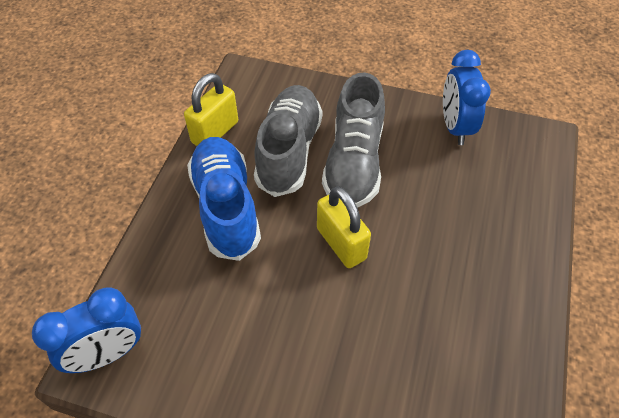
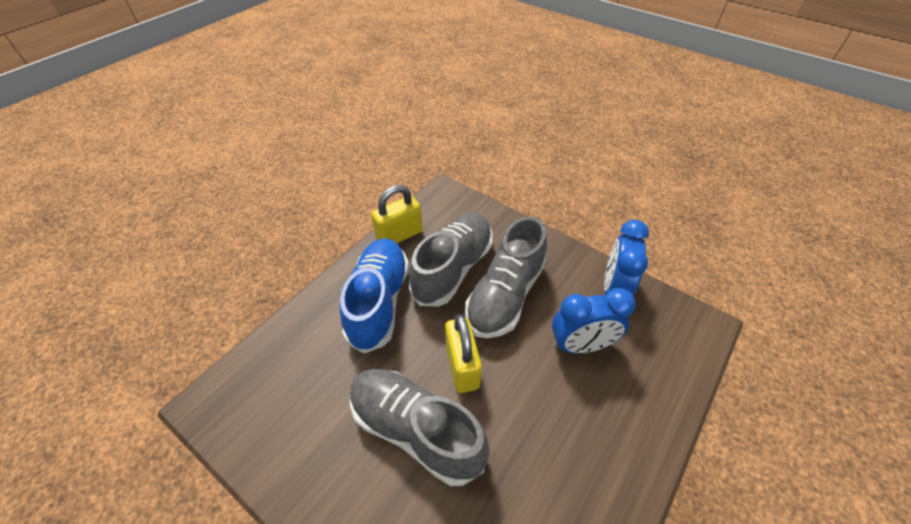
camera: 20 degrees right, 5 degrees down
blue clock [32,287,141,373] -> blue clock moved to [552,288,636,354]
none -> grey shoe [350,369,490,486]

